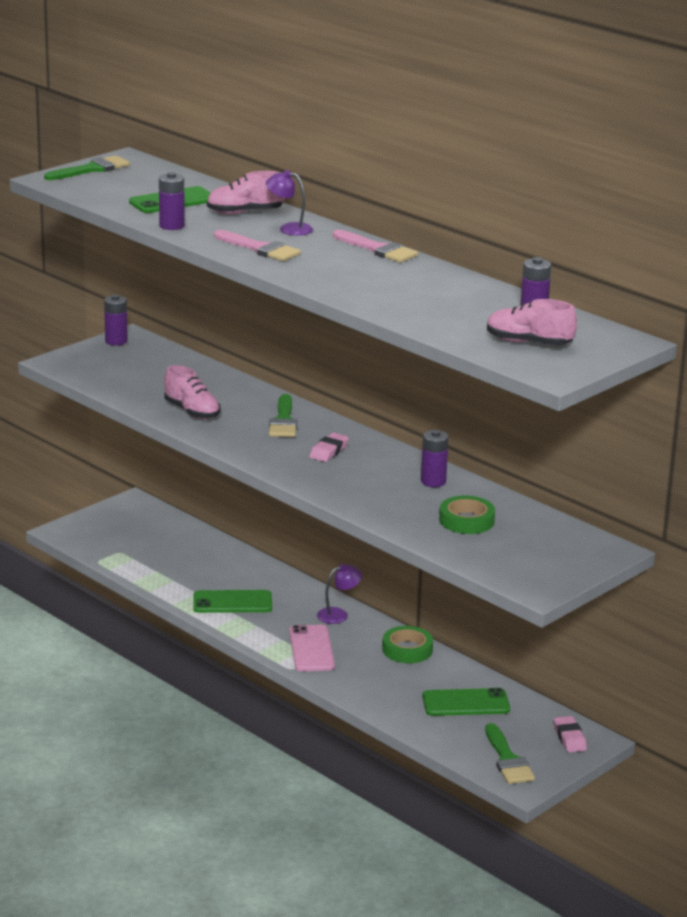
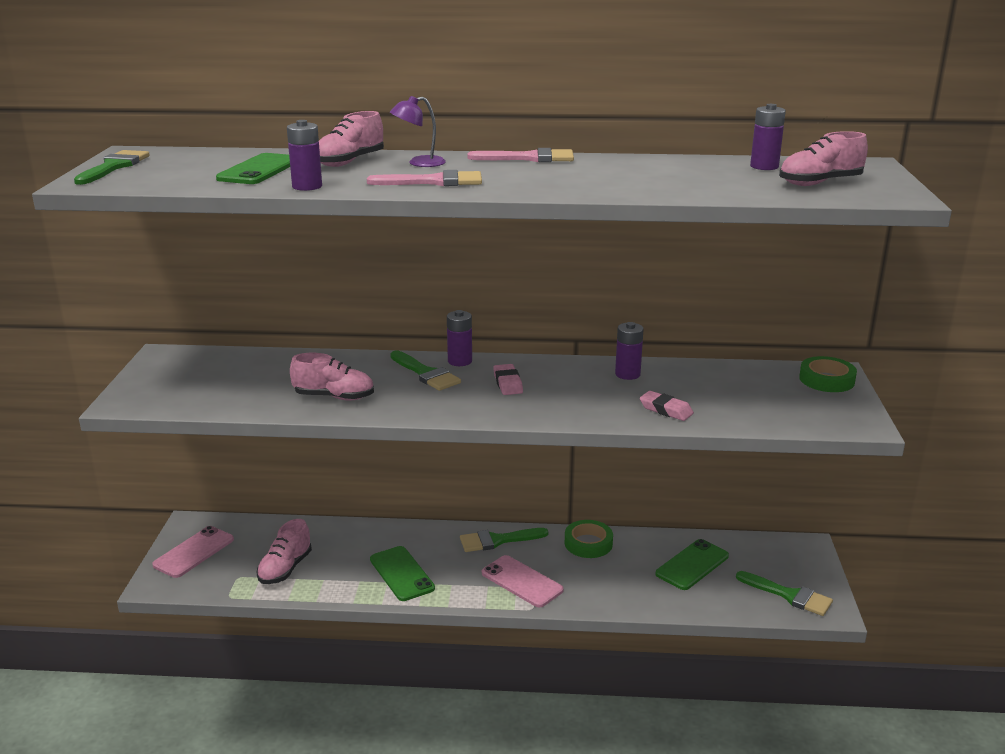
camera: 40 degrees left, 0 degrees up
purple battery [104,294,128,345] -> purple battery moved to [447,310,472,366]
green phone [193,590,272,613] -> green phone turned 75 degrees counterclockwise [370,546,435,601]
purple lamp [317,564,362,624] -> green brush [460,528,548,552]
green tape [439,496,495,534] -> green tape moved to [799,356,857,392]
pink eraser [554,716,587,752] -> pink eraser moved to [640,391,694,421]
none -> pink phone [152,526,234,578]
none -> pink shoe [256,519,312,584]

